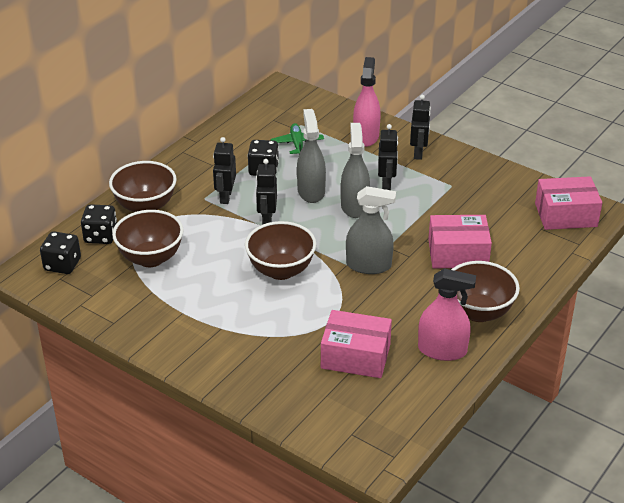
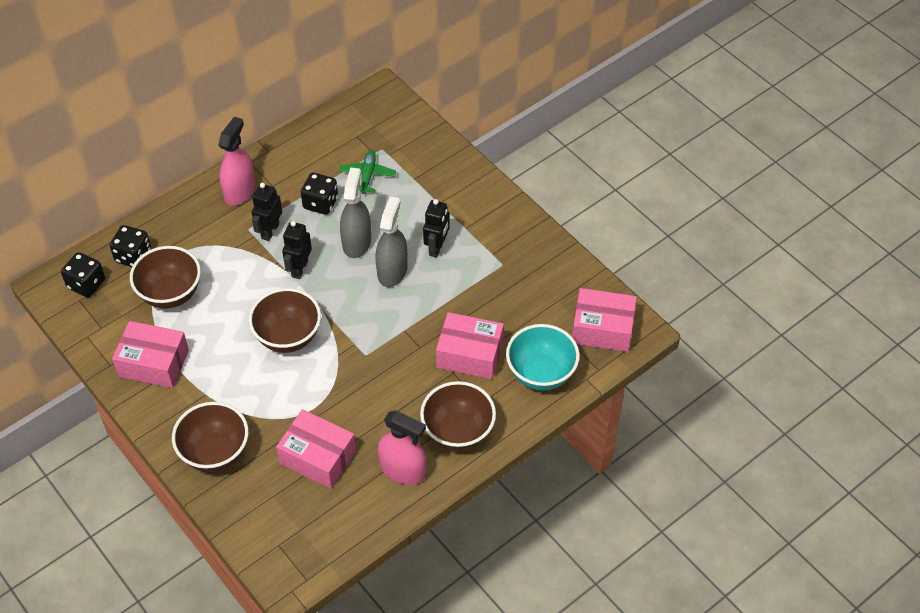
camera: 15 degrees right, 15 degrees up
brown bowl [109,161,177,212] -> brown bowl moved to [172,402,249,472]
grey spray bottle [346,186,396,274] -> none
pink spray bottle [353,57,380,147] -> pink spray bottle moved to [218,117,255,206]
black robot [410,95,431,160] -> none
none -> pink box [112,321,189,388]
none -> turquoise bowl [506,324,580,391]

